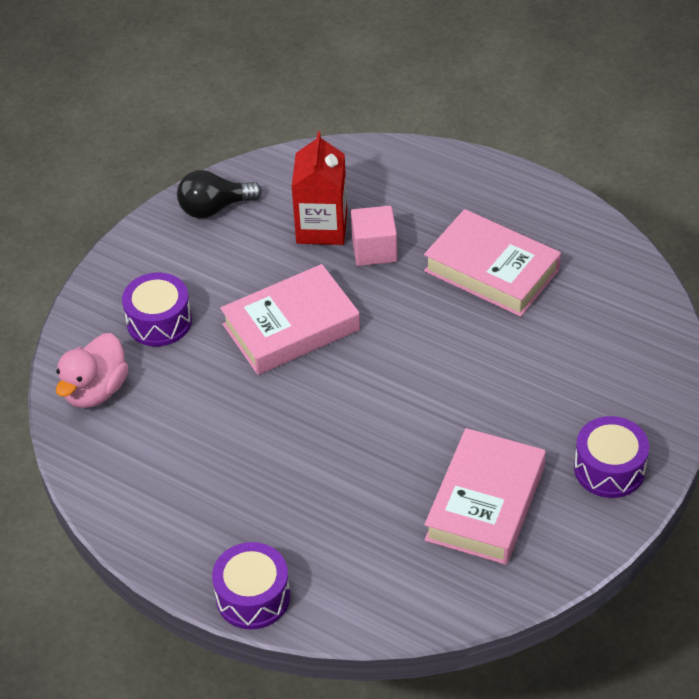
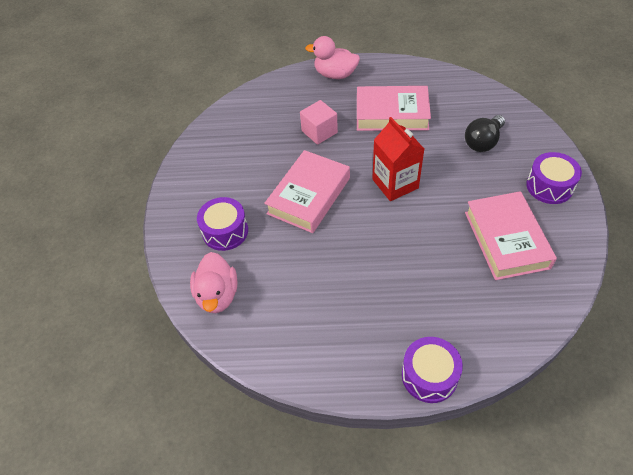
camera: 30 degrees left, 5 degrees up
black light bulb [177,170,262,218] -> black light bulb moved to [465,115,505,152]
red carton [291,131,347,245] -> red carton moved to [372,117,424,201]
none -> pink duck [305,36,360,79]

